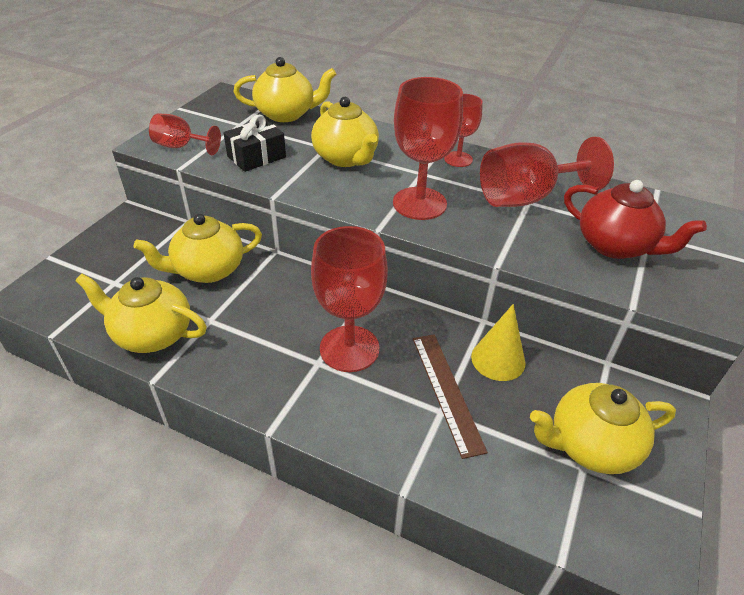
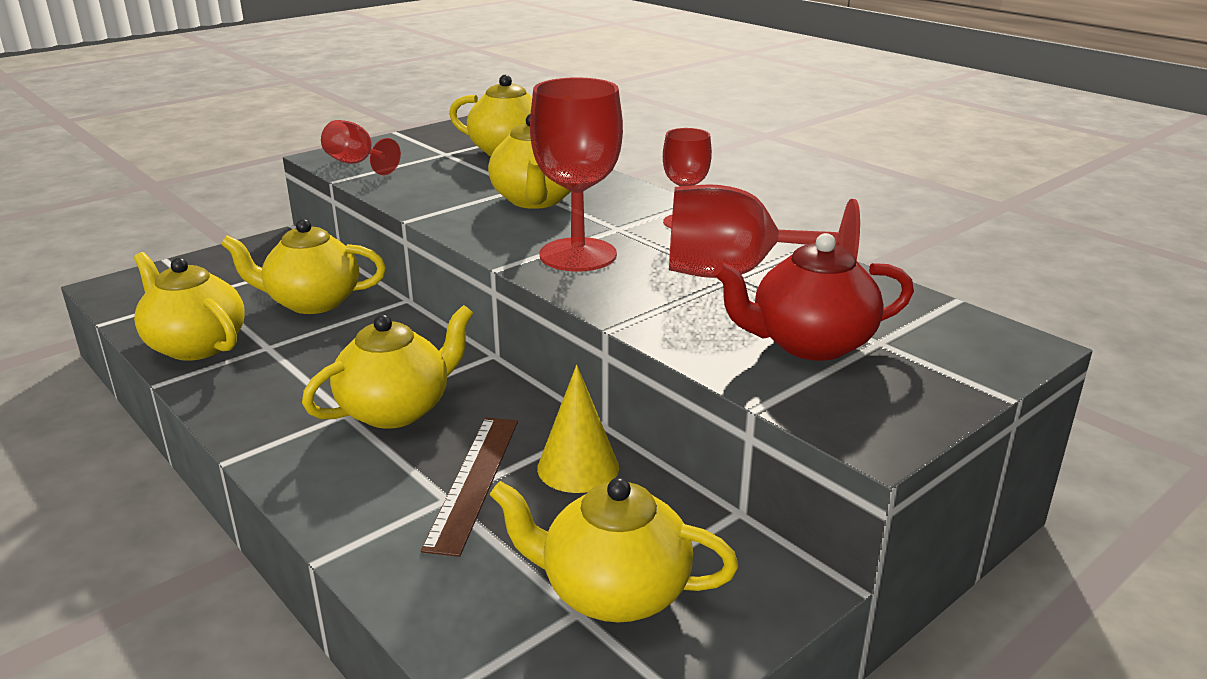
camera: 25 degrees right, 15 degrees down
black gift [223,115,286,172] -> none
red goblet [311,226,388,372] -> yellow teapot [302,305,473,429]
red teapot [564,180,707,259] -> red teapot turned 105 degrees clockwise [713,233,914,361]

